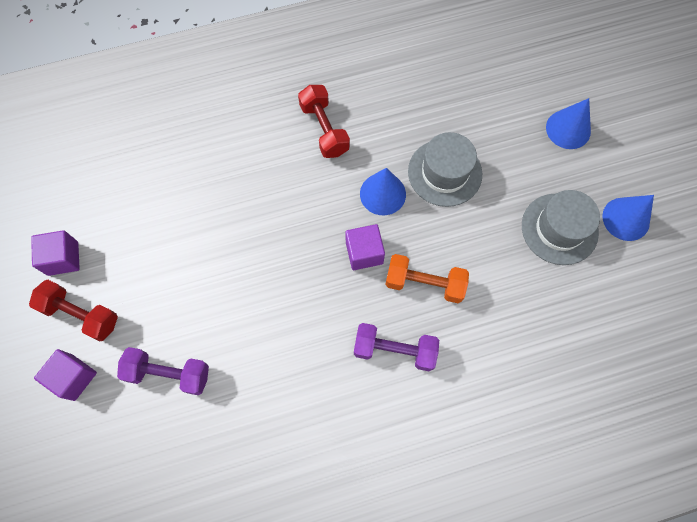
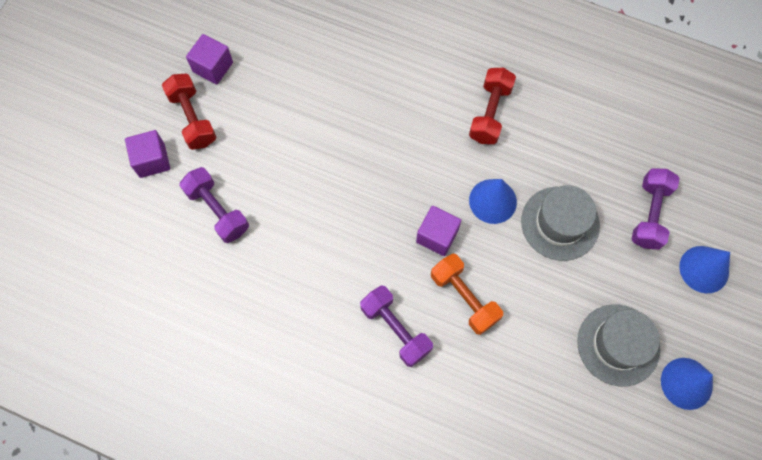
camera: 40 degrees right, 0 degrees up
none -> purple dumbbell [631,168,680,250]

